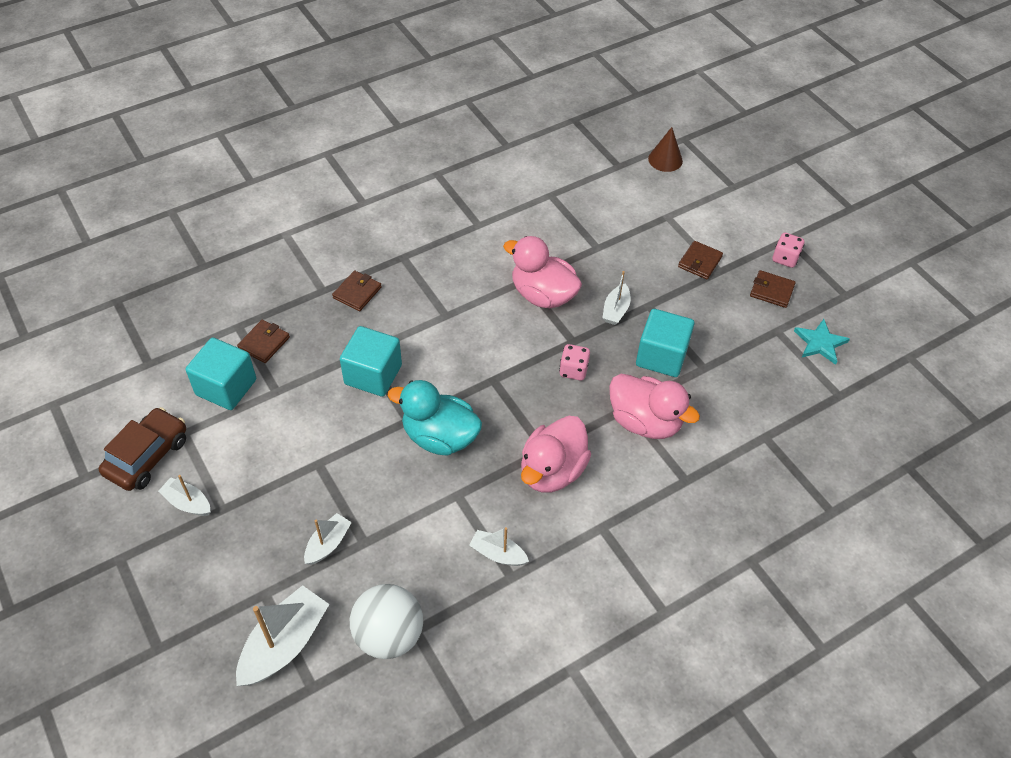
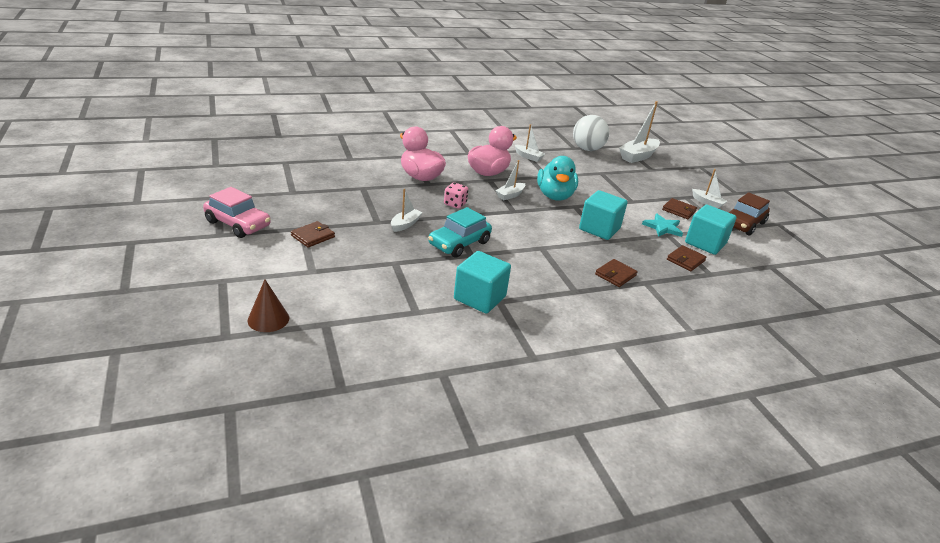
camera: 170 degrees left, 20 degrees down
white boat [304,513,352,565] -> white boat moved to [495,160,525,200]
turquoise duck [388,380,482,456] -> turquoise duck turned 60 degrees clockwise [537,156,578,201]
pink duck [503,236,582,308] -> turquoise car [428,207,492,258]
turquoise cube [636,309,694,377] -> turquoise cube moved to [454,251,511,314]
brown wallet [750,270,796,308] -> brown wallet moved to [662,198,697,219]
pink dice [772,233,804,268] -> pink car [203,187,271,238]
turquoise star [794,319,850,365] -> turquoise star moved to [642,214,683,237]

